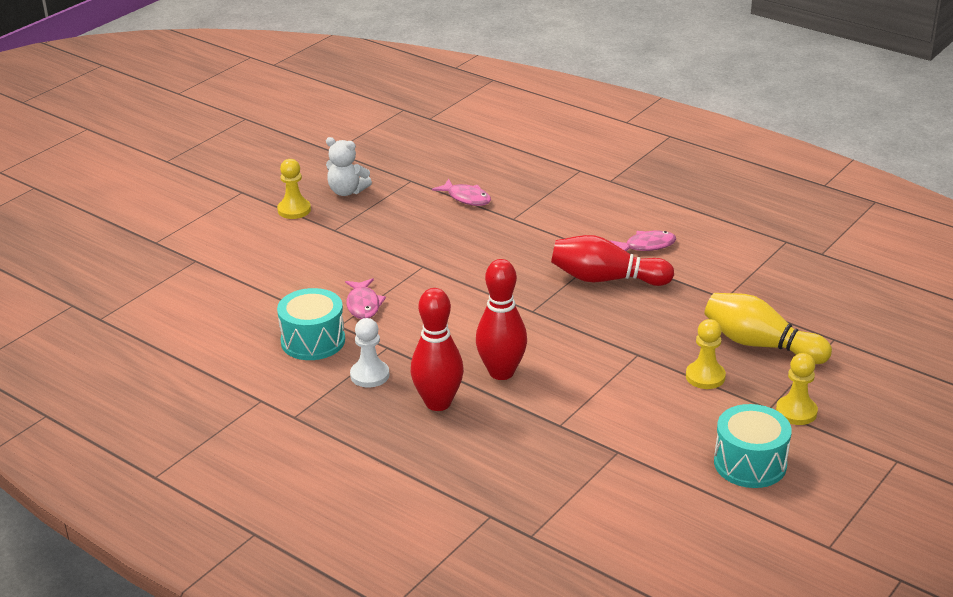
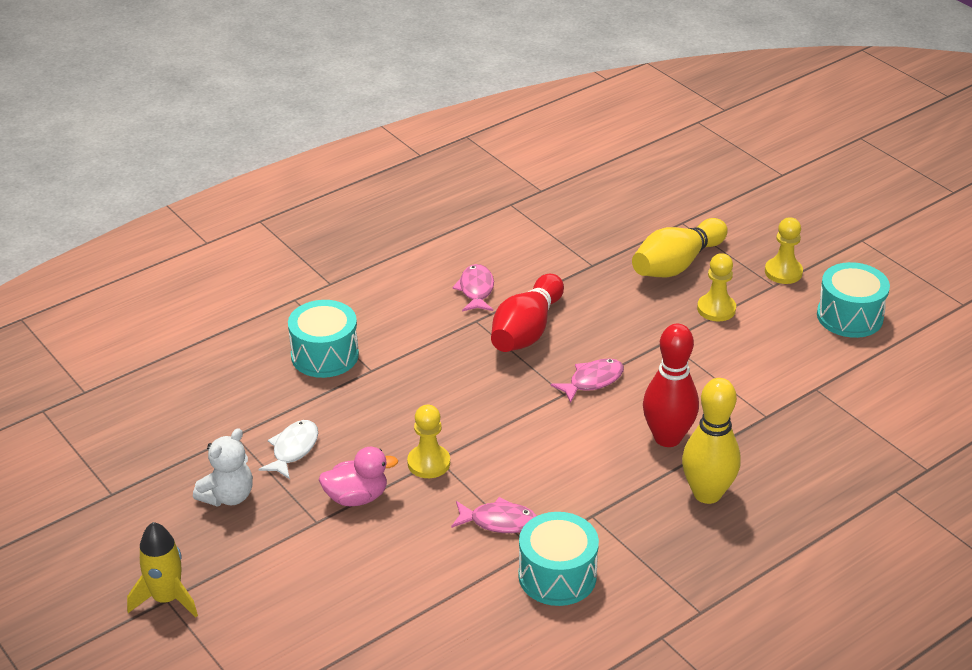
camera: 75 degrees left, 5 degrees up
yellow pawn [277,159,311,219] -> yellow pawn moved to [407,405,450,478]
white pawn [350,318,389,388] -> none
red bowling pin [410,288,464,411] -> yellow bowling pin [682,378,741,504]
pink fish [432,179,491,206] -> pink fish moved to [551,359,624,403]
none -> yellow rocket [127,522,198,618]
none -> white fish [259,420,318,479]
none -> turquoise drum [288,300,359,378]
none -> pink duck [319,447,398,506]

